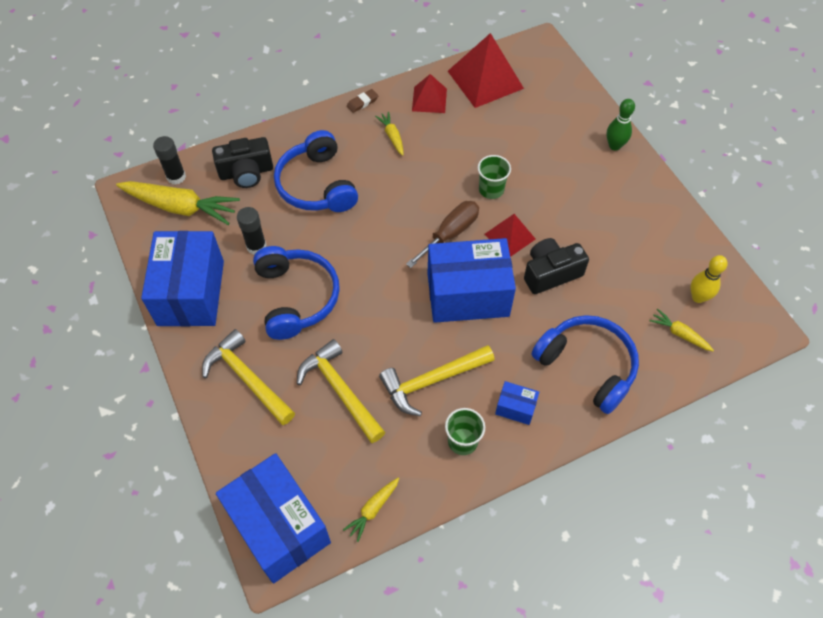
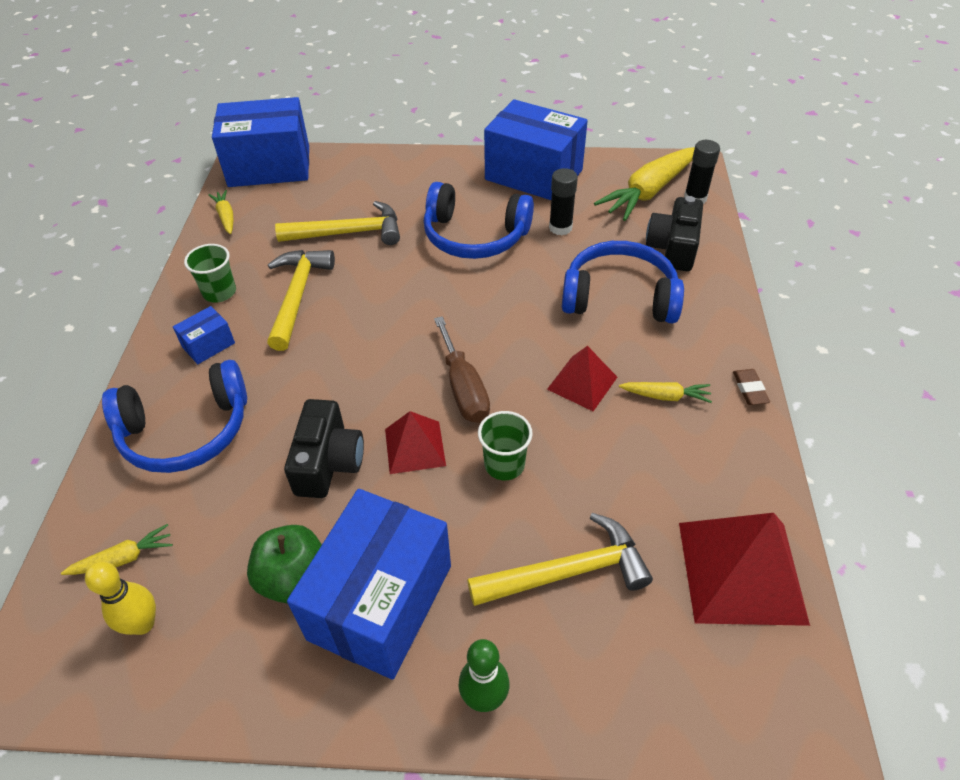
camera: 120 degrees right, 10 degrees down
yellow hammer [202,329,295,425] -> yellow hammer moved to [467,513,653,606]
red pyramid [412,74,447,113] -> red pyramid moved to [547,346,617,411]
blue box [427,238,516,323] -> blue box moved to [287,489,451,680]
none -> green apple [247,525,322,603]

